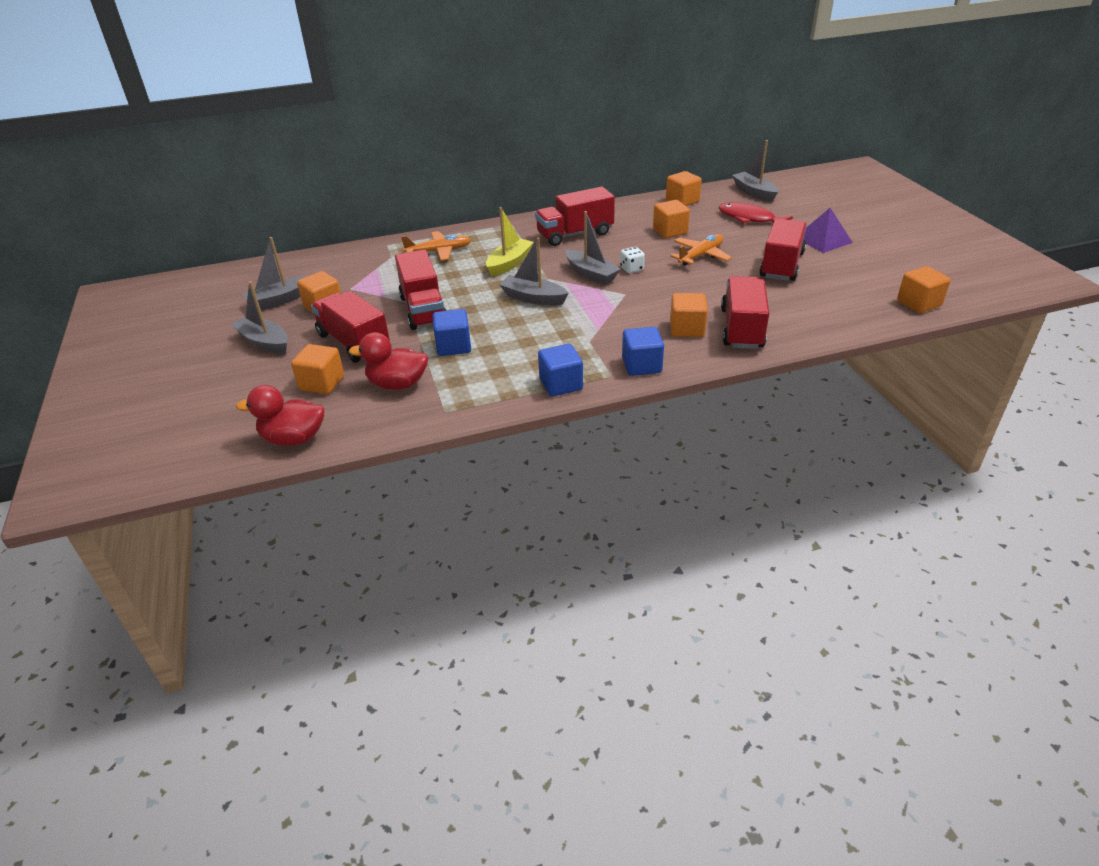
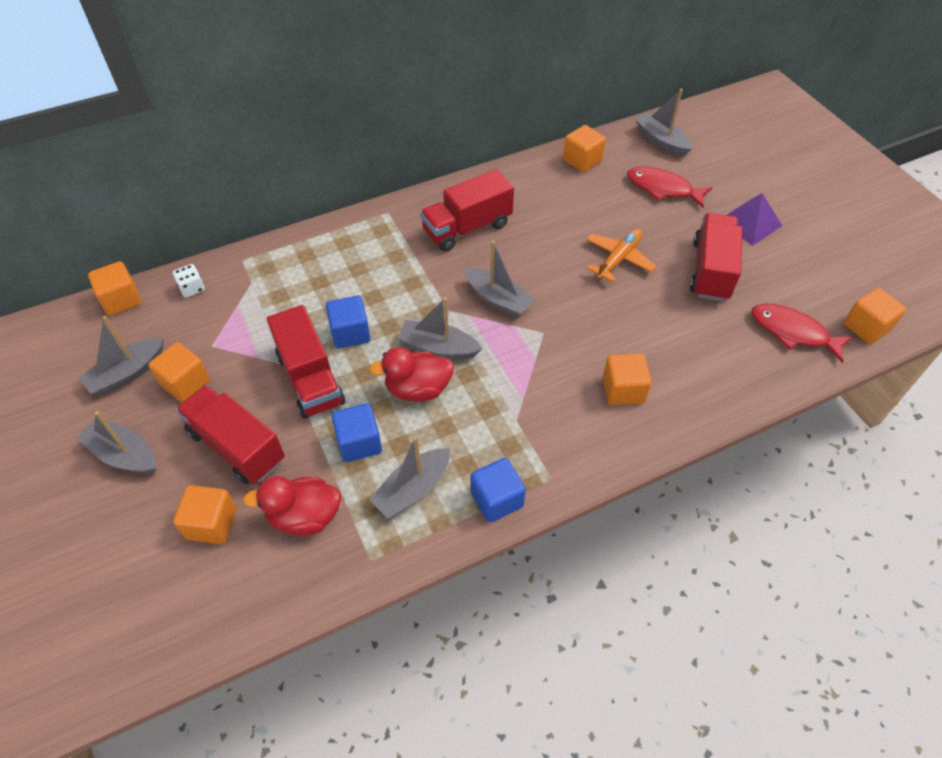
camera: 10 degrees left, 15 degrees up
red duck [236,385,324,446] -> red duck moved to [369,347,454,402]
orange plane [401,231,471,261] -> none
yellow boat [486,207,534,276] -> none
white dice [620,247,645,273] -> white dice moved to [173,264,205,298]
blue cube [622,327,664,376] -> blue cube moved to [326,296,370,348]
orange cube [653,200,690,238] -> orange cube moved to [88,261,142,316]
red truck [721,276,769,349] -> none
none -> grey boat [369,436,450,519]
none -> red fish [752,303,853,363]

